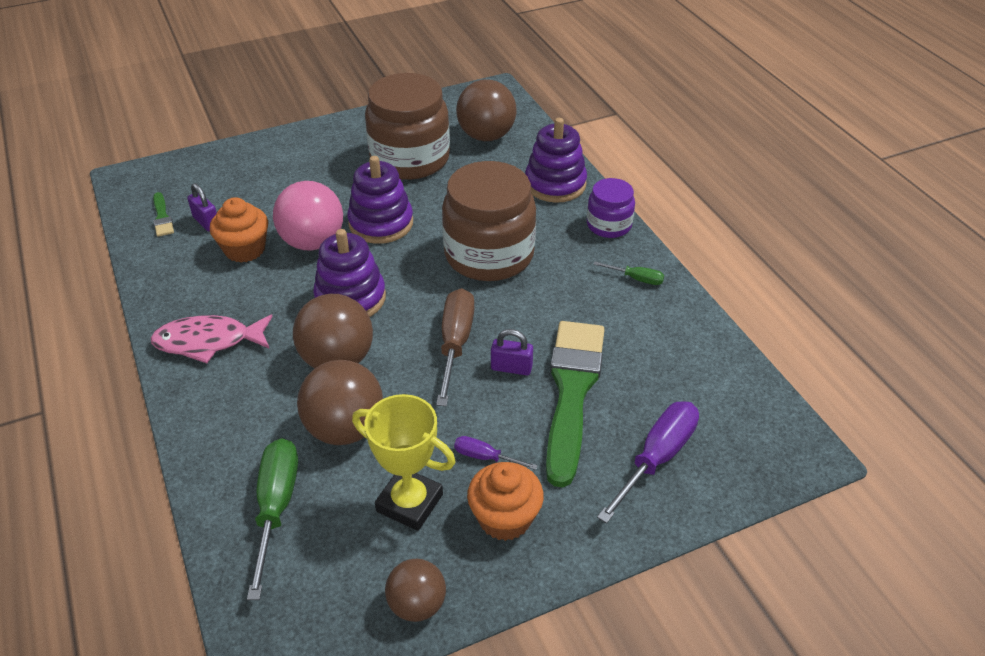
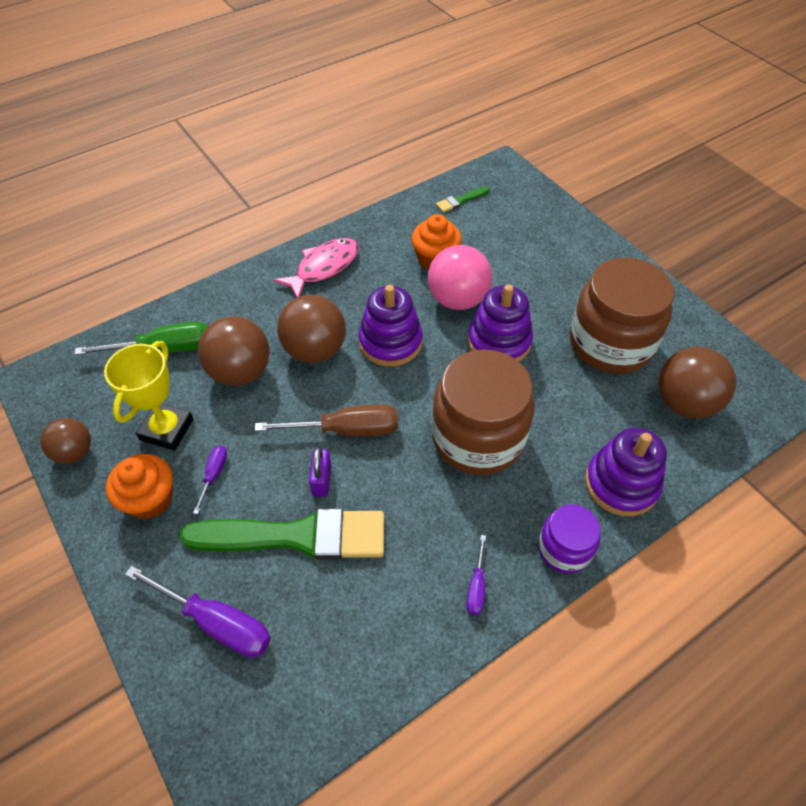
camera: 80 degrees right, 10 degrees up
pink fish [150,314,273,363] -> pink fish turned 60 degrees clockwise [274,238,358,297]
purple padlock [187,183,217,232] -> none
green screwdriver [593,261,664,285] -> purple screwdriver [466,535,486,615]

